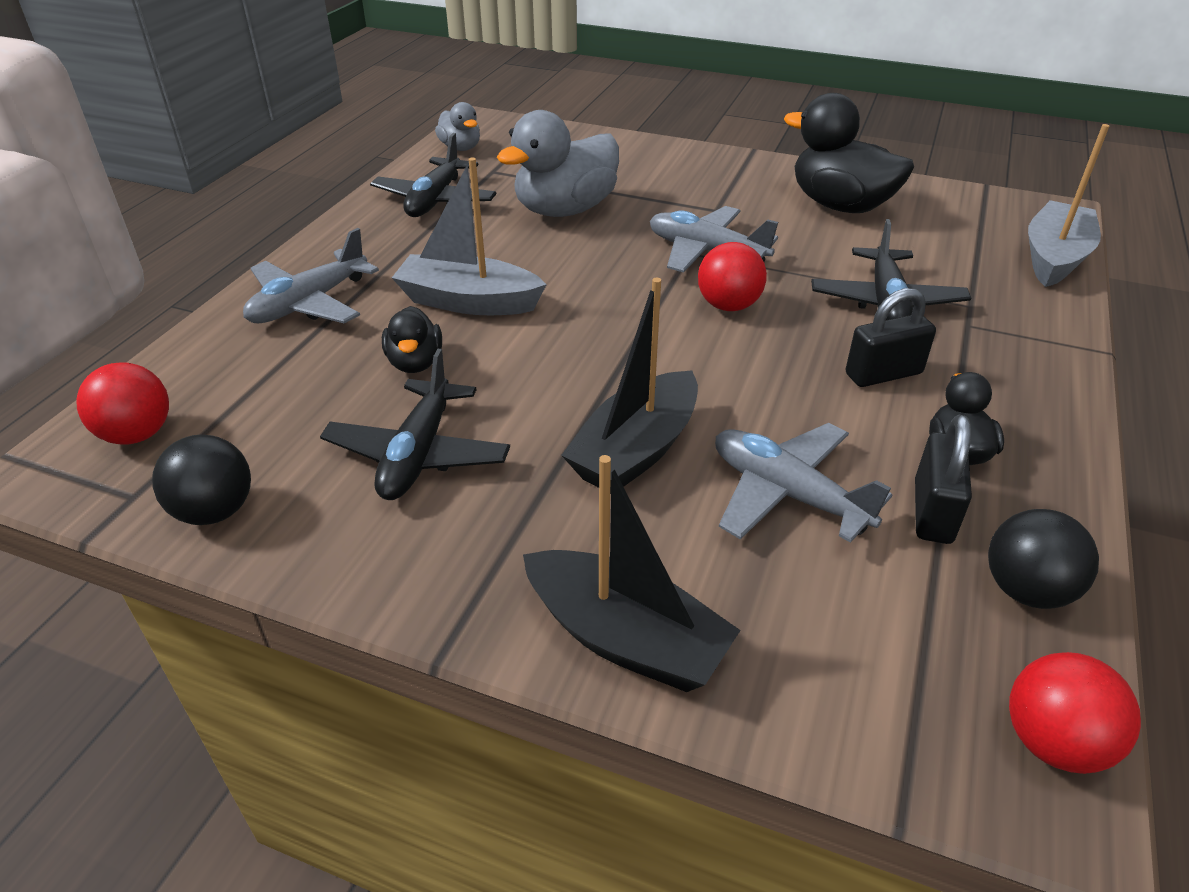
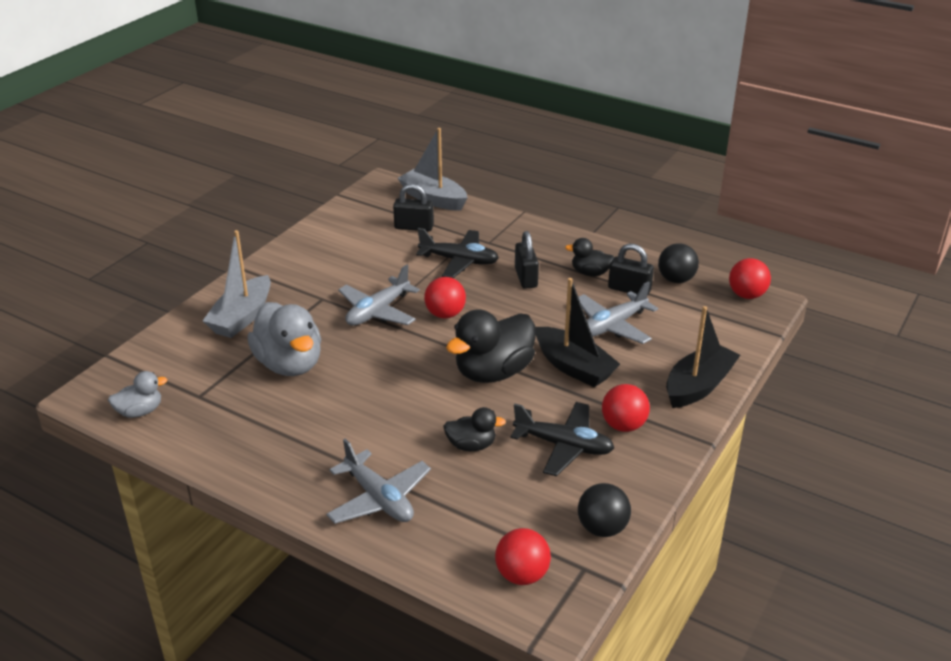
camera: 80 degrees left, 5 degrees down
black plane [370,133,496,217] -> none
grey boat [392,157,547,315] -> grey boat moved to [203,230,271,338]
black duck [784,93,914,213] -> black duck moved to [446,309,536,383]
none -> black padlock [393,184,434,231]
none -> red ball [602,384,650,432]

